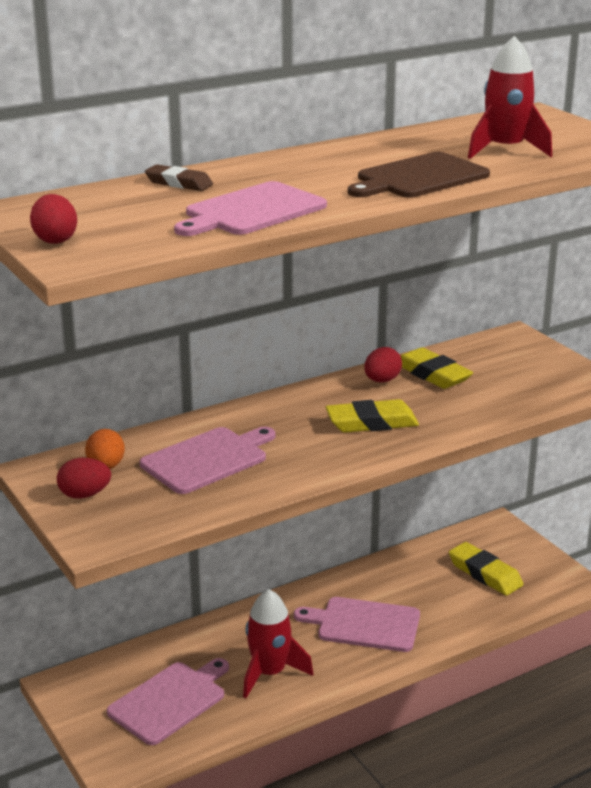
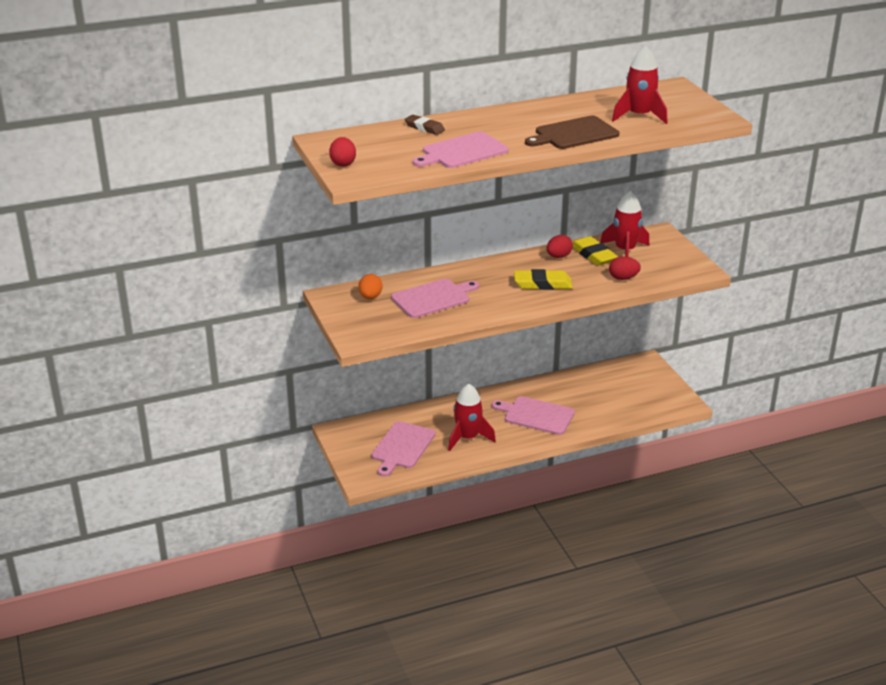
camera: 10 degrees right, 5 degrees up
red egg [57,458,111,499] -> red egg moved to [609,256,641,280]
pink cutting board [107,658,229,745] -> pink cutting board turned 150 degrees clockwise [372,421,435,477]
yellow eraser [449,542,523,596] -> none
none -> red rocket [600,191,649,257]

